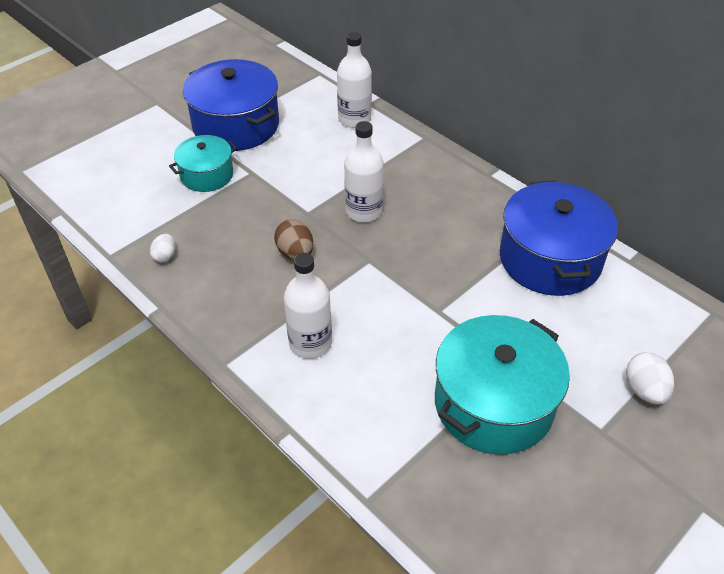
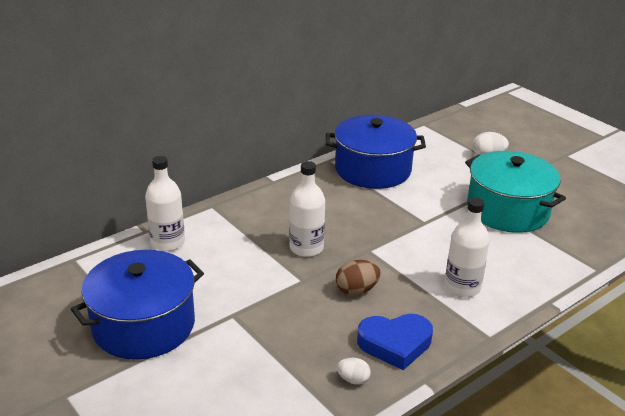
camera: 85 degrees left, 15 degrees down
turquoise pot [169,135,237,192] -> none
none -> blue heart [357,314,433,370]

